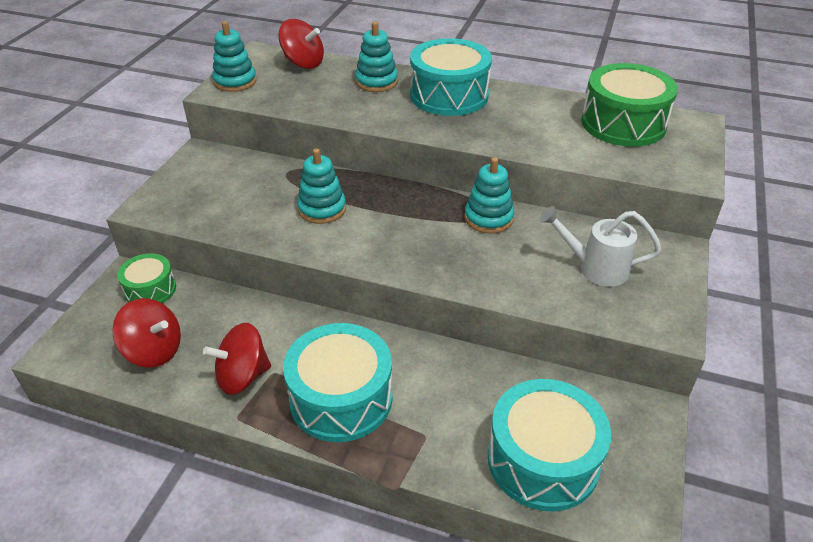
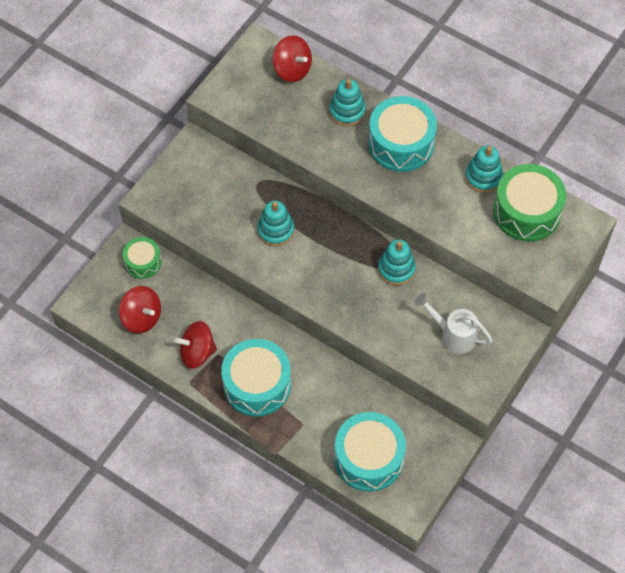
camera: 15 degrees right, 20 degrees up
turquoise stacking toy [212,21,257,92] -> turquoise stacking toy moved to [465,145,503,193]

